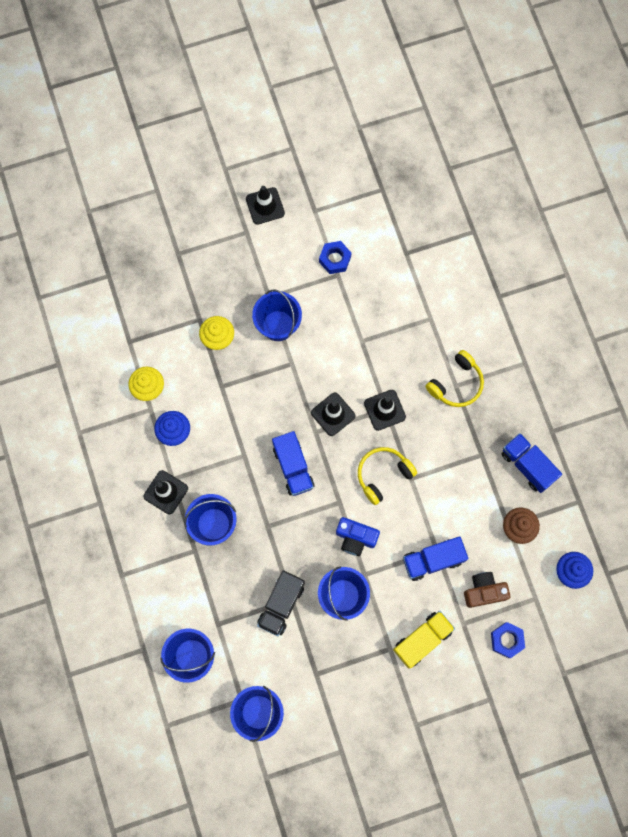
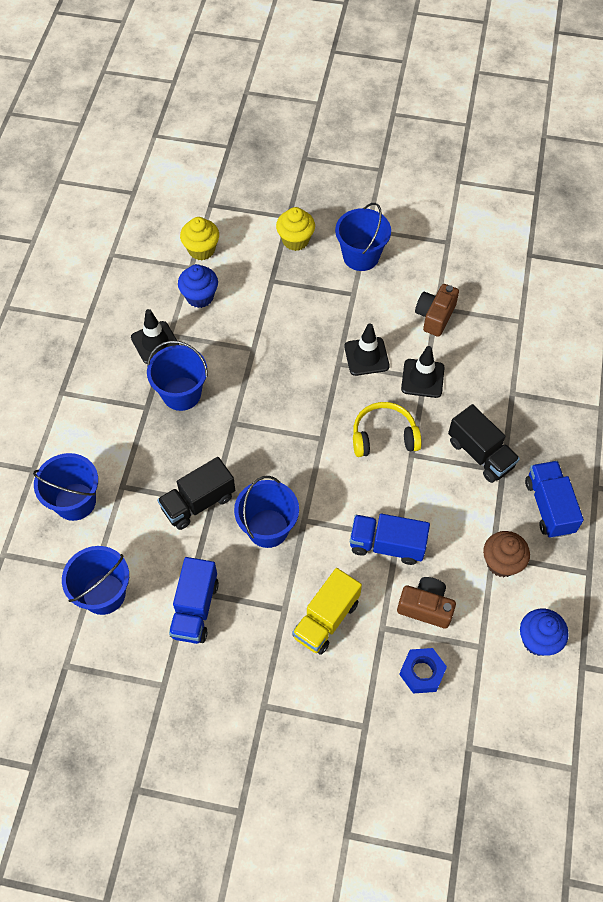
camera: 30 degrees right, 15 degrees down
black traffic cone [246,186,285,225] -> none
blue truck [272,431,314,496] -> blue truck moved to [169,557,219,644]
blue nut [319,241,351,274] -> none
blue camera [336,517,380,556] -> none
yellow truck [393,611,455,668] -> yellow truck turned 135 degrees clockwise [292,568,362,655]
yellow headphones [426,350,484,407] -> none
none -> brown camera [415,284,459,337]
none -> black truck [448,404,520,483]

